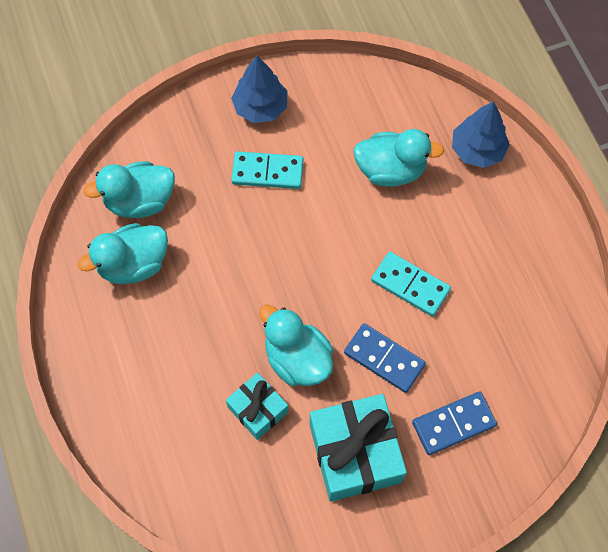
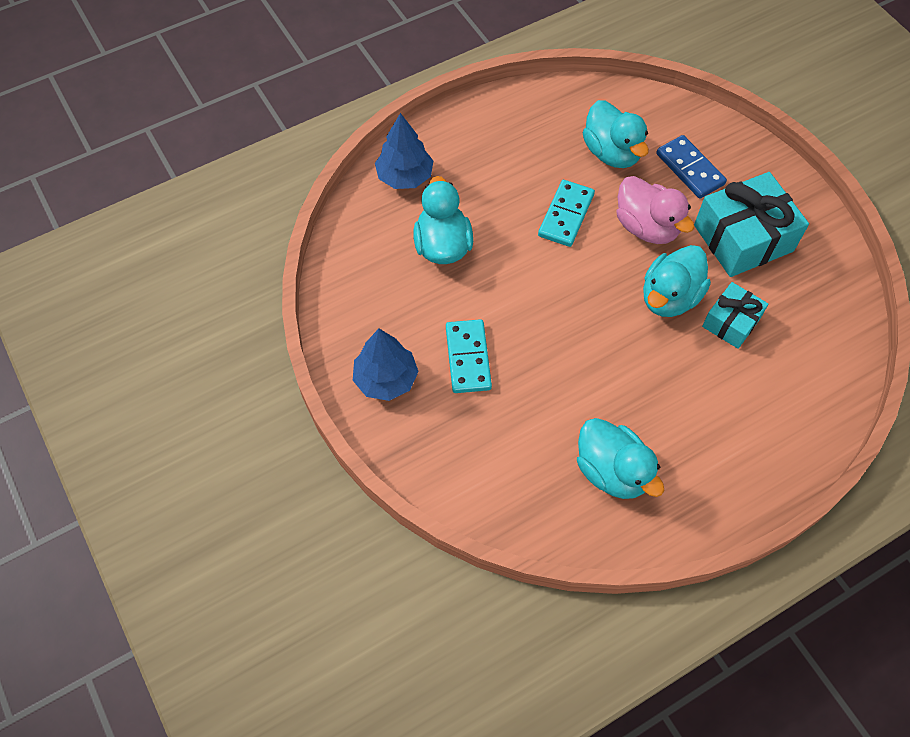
camera: 100 degrees left, 5 degrees down
turquoise duck [83,161,175,218] -> turquoise duck moved to [583,100,649,168]
blue domino [344,323,426,393] -> pink duck [617,176,694,244]

